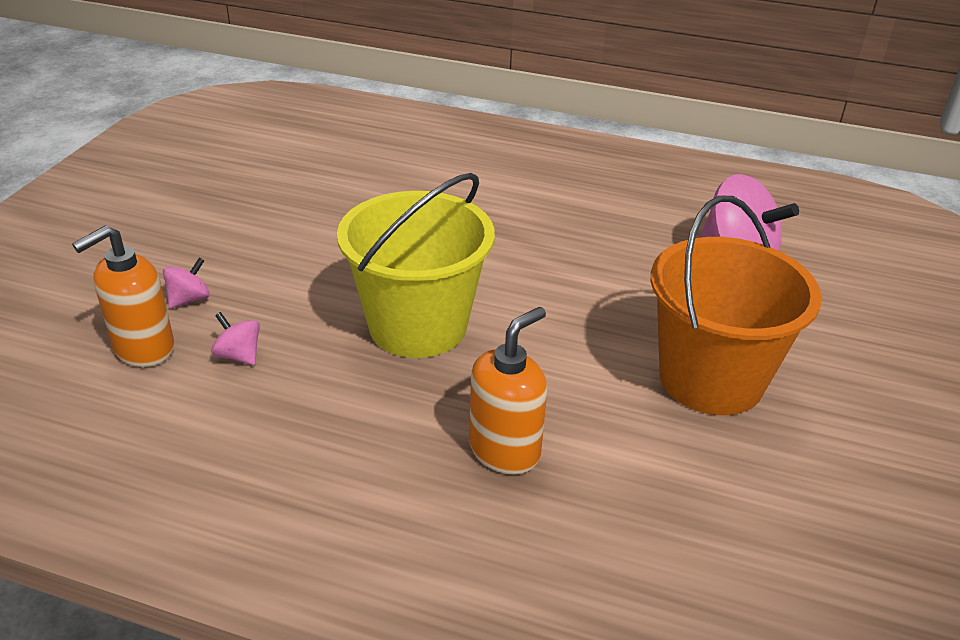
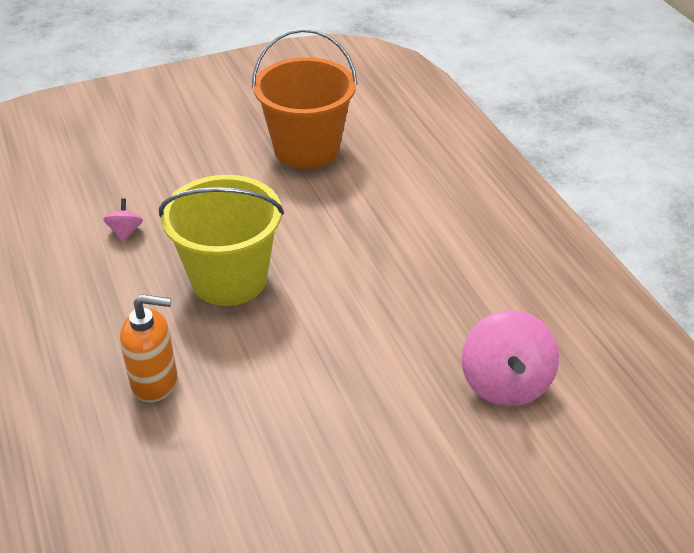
camera: 50 degrees right, 5 degrees up
orange soap dispenser [72,225,174,367] -> none
pink spinning top [163,258,210,308] -> none
orange bucket [650,196,822,415] -> orange bucket moved to [252,28,358,169]

